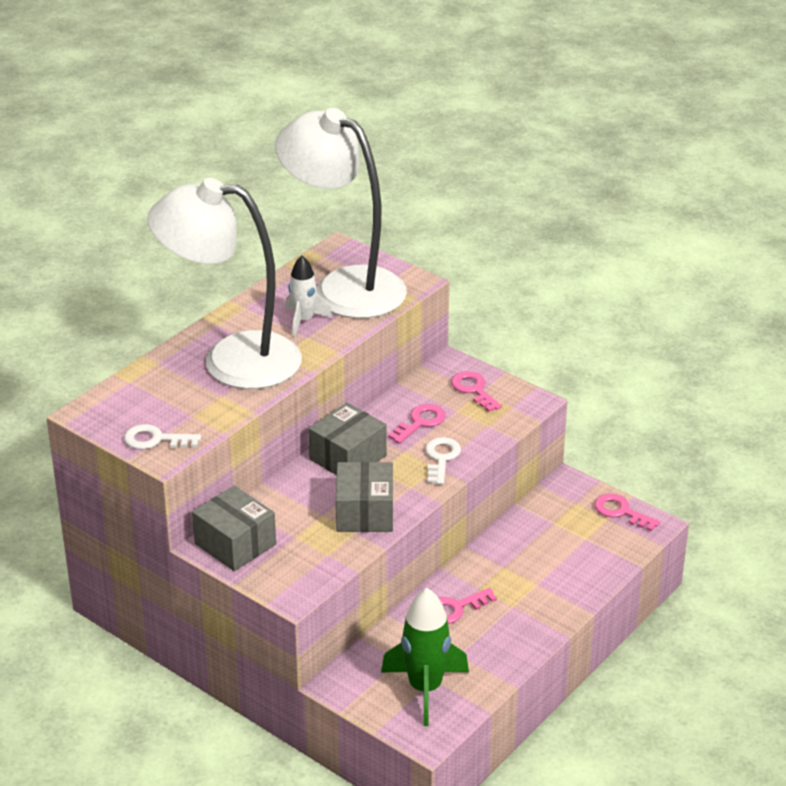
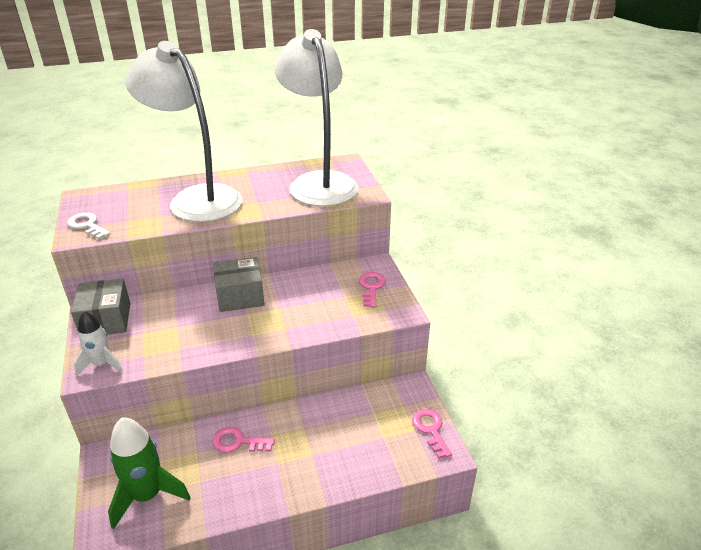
camera: 35 degrees right, 0 degrees up
white rocket [286,256,332,337] -> white rocket moved to [74,311,123,376]
grey box [336,462,393,532] -> none
pink key [388,404,446,444] -> none
white key [425,437,461,485] -> none

